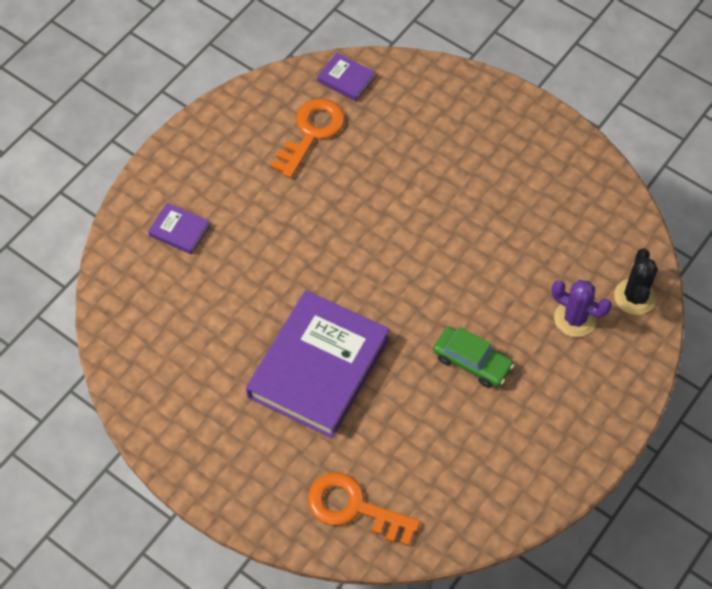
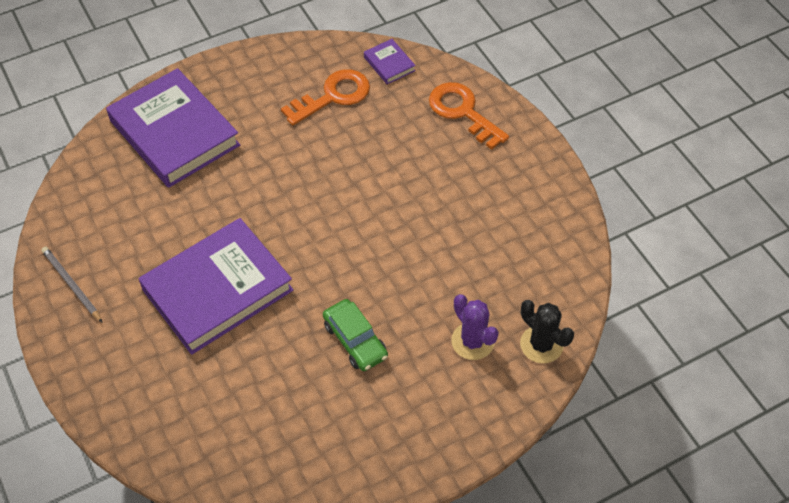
camera: 25 degrees right, 5 degrees down
purple book [148,203,210,254] -> purple book [106,68,240,188], size x2.40
orange key [308,473,420,546] -> orange key moved to [429,82,509,150]
black cactus [614,248,658,315] -> black cactus turned 75 degrees counterclockwise [520,300,574,363]
none -> grey pencil [41,247,102,322]

